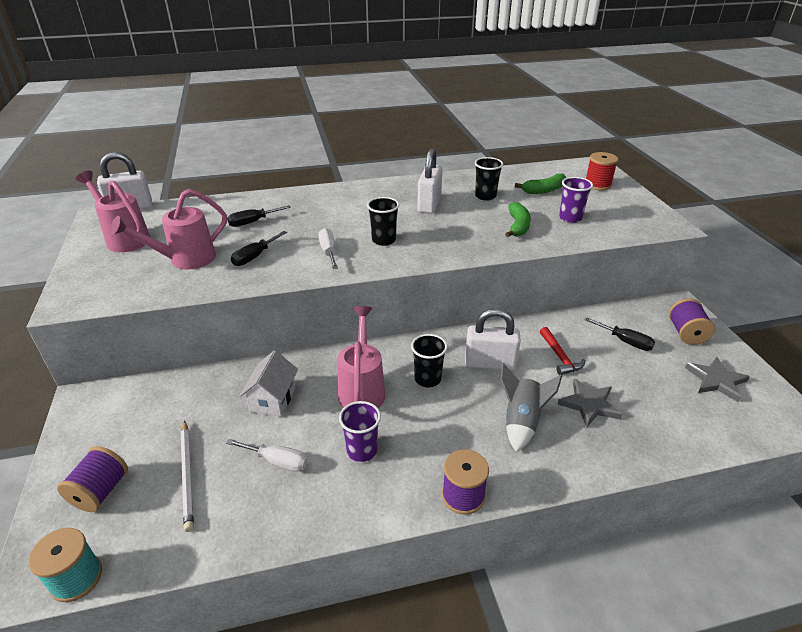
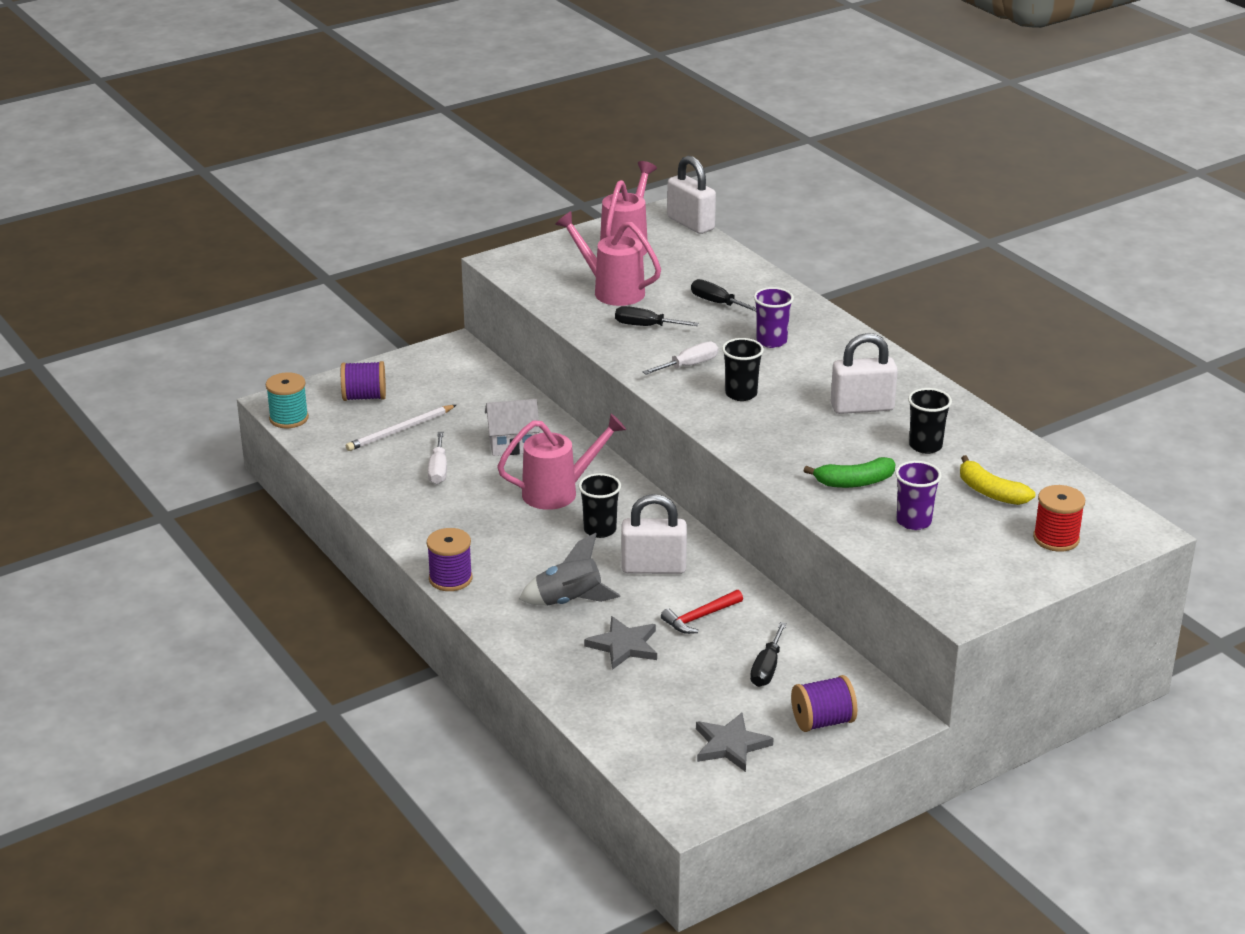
camera: 70 degrees right, 5 degrees down
purple cup [339,401,381,462] -> purple cup moved to [754,287,794,348]
white padlock [465,308,521,371] -> white padlock turned 75 degrees counterclockwise [621,494,687,574]
green banana [515,174,566,194] -> yellow banana [960,455,1035,505]

